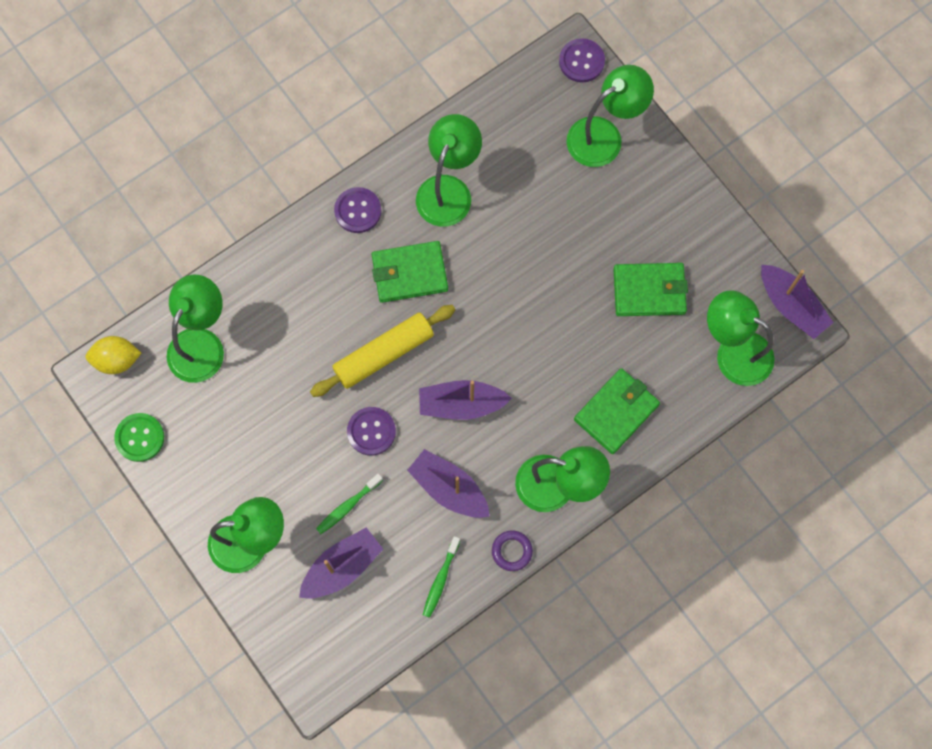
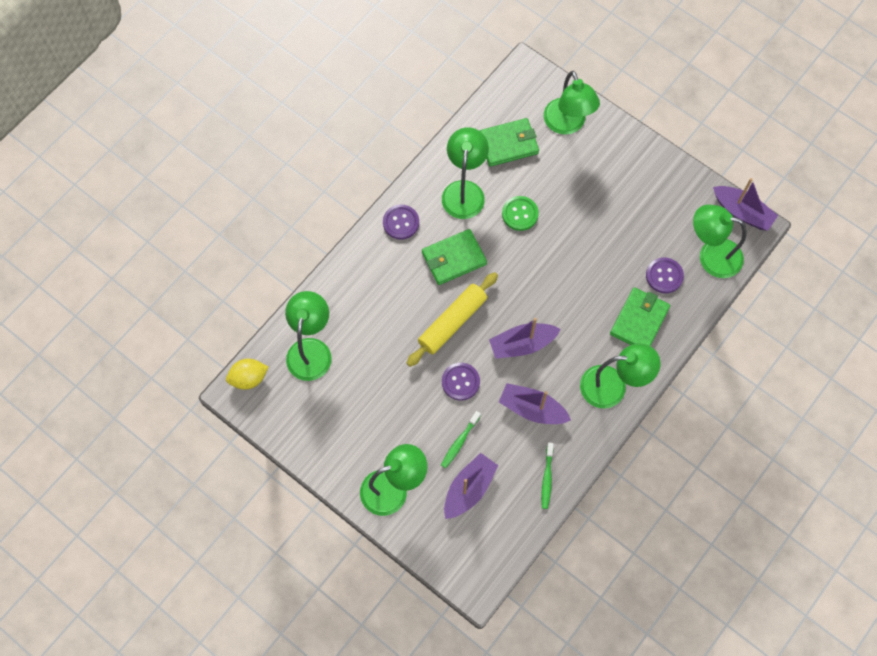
camera: 15 degrees left, 5 degrees down
green button [114,413,164,462] -> green button moved to [502,196,539,231]
purple ring [492,530,533,571] -> none
purple button [559,38,605,82] -> purple button moved to [646,257,684,293]
green lamp [566,65,654,167] -> green lamp turned 120 degrees clockwise [544,71,600,135]
green wallet [613,263,688,316] -> green wallet moved to [479,118,539,167]

